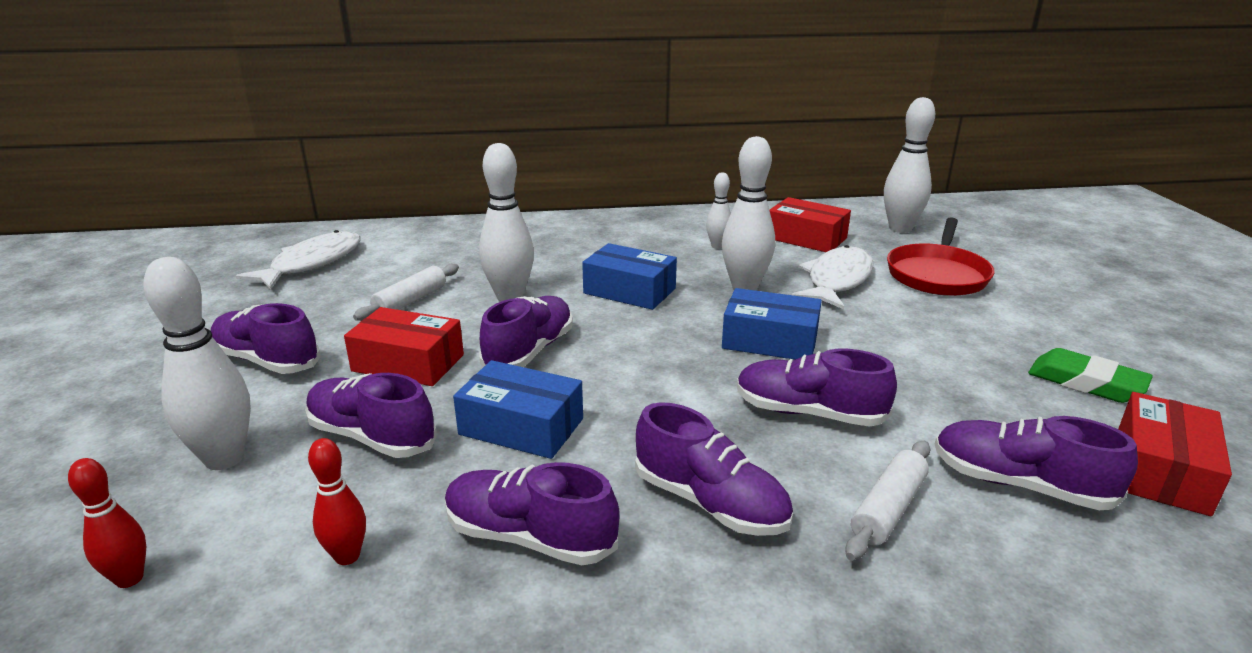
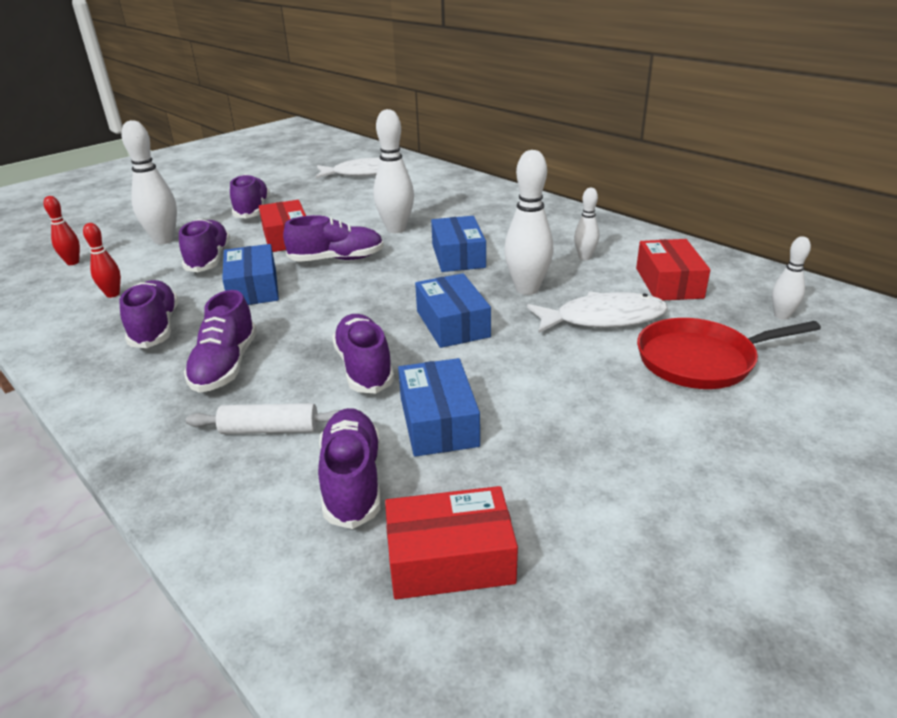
camera: 55 degrees right, 5 degrees up
white rolling pin [353,264,459,321] -> none
white bowling pin [884,97,935,233] -> white bowling pin [772,236,811,320], size x0.56
green eraser [1028,348,1153,403] -> none
none -> blue box [398,358,480,457]

